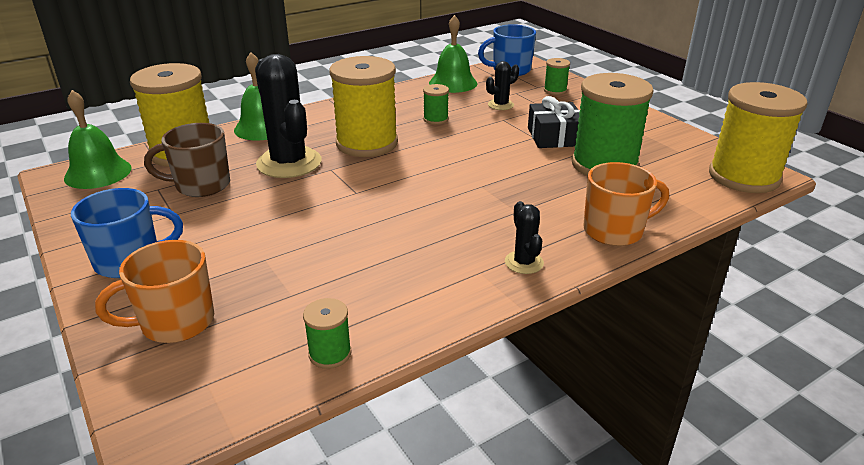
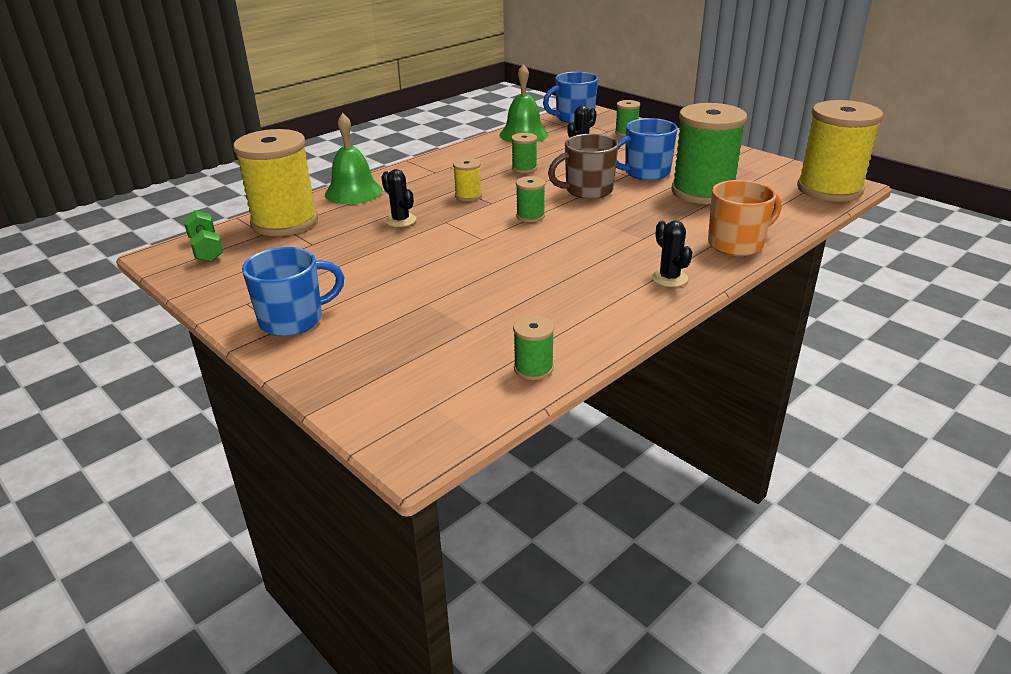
camera: 10 degrees left, 0 degrees up
green bell [64,90,132,189] -> green dumbbell [183,210,223,262]
orange mug [95,240,214,343] -> none
brown mug [144,123,230,197] -> brown mug moved to [548,134,619,199]
black cactus [255,54,321,178] -> black cactus [381,169,416,227], size x0.48
yellow spool [329,56,398,157] -> yellow spool [453,158,482,201], size x0.44
black gift [528,96,580,148] -> blue mug [616,118,678,180]
none -> green spool [516,176,545,222]

